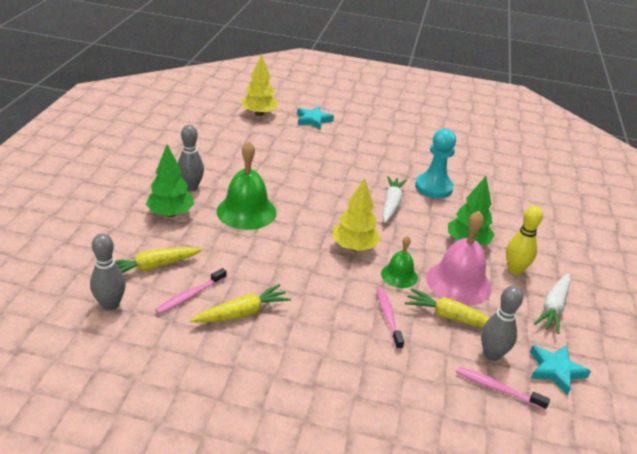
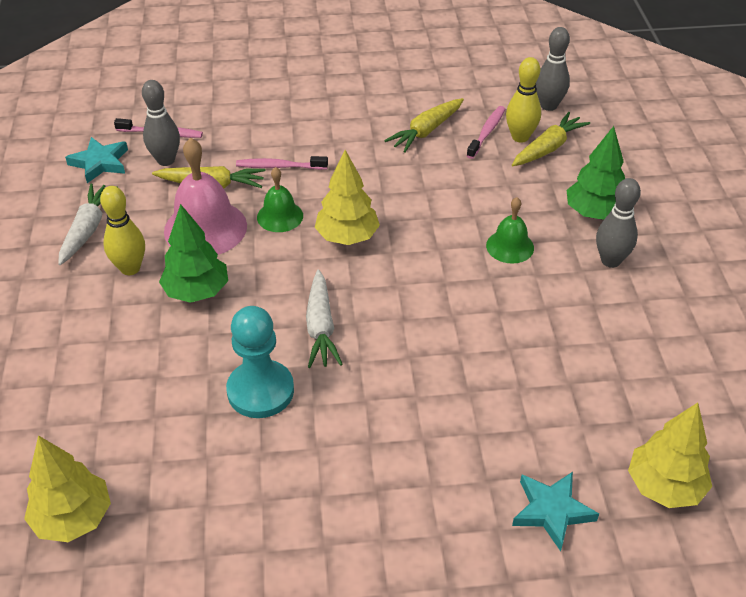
camera: 165 degrees right, 10 degrees up
green bell [217,141,277,230] -> green bell [486,197,534,264], size x0.57
pink toothbrush [377,287,404,350] -> pink toothbrush turned 120 degrees clockwise [236,156,328,170]
none -> yellow tree [24,435,111,542]
none -> yellow bowling pin [506,57,541,143]

